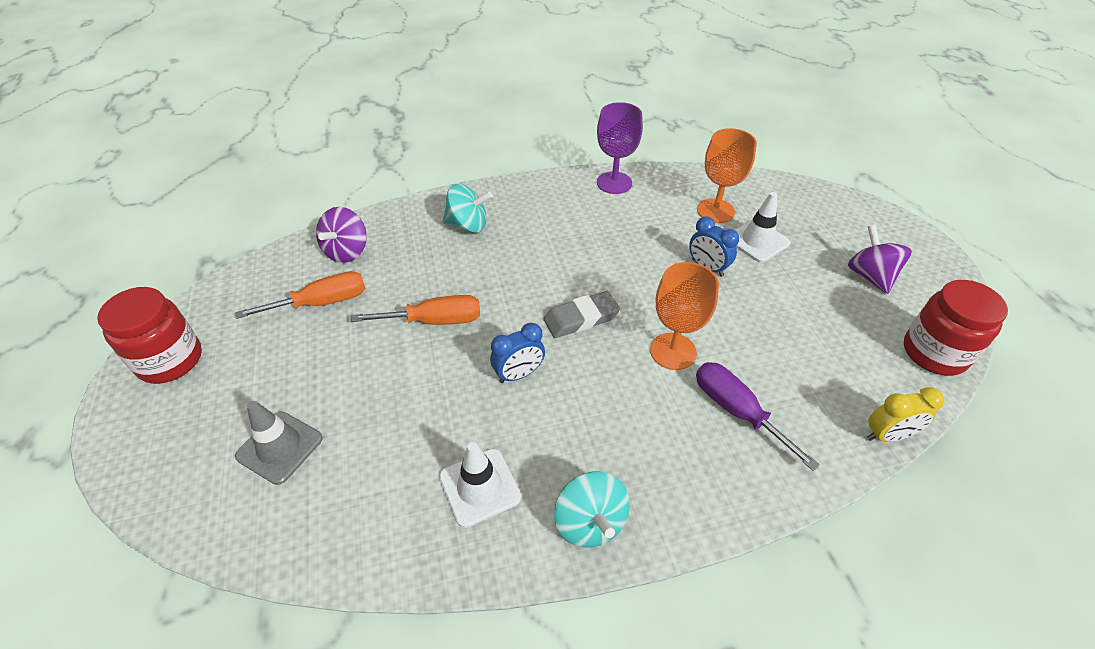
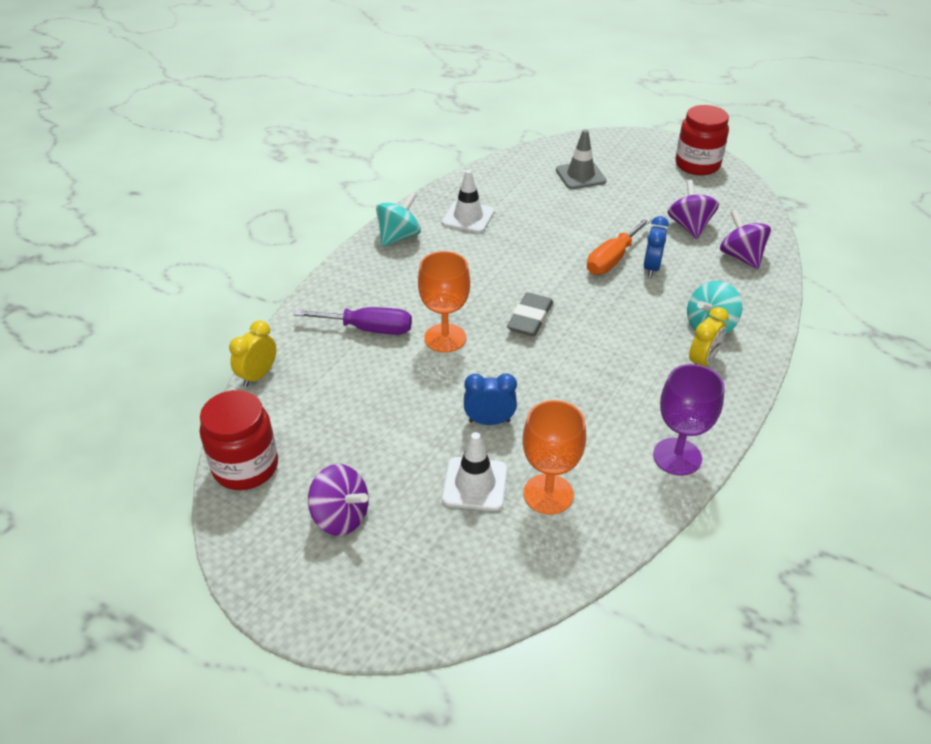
camera: 135 degrees right, 5 degrees down
orange screwdriver [235,271,365,319] -> purple spinning top [668,180,719,239]
blue clock [490,323,545,383] -> blue clock moved to [643,216,669,277]
turquoise spinning top [554,472,630,548] -> turquoise spinning top turned 105 degrees clockwise [376,192,421,247]
none -> yellow clock [689,307,729,366]

